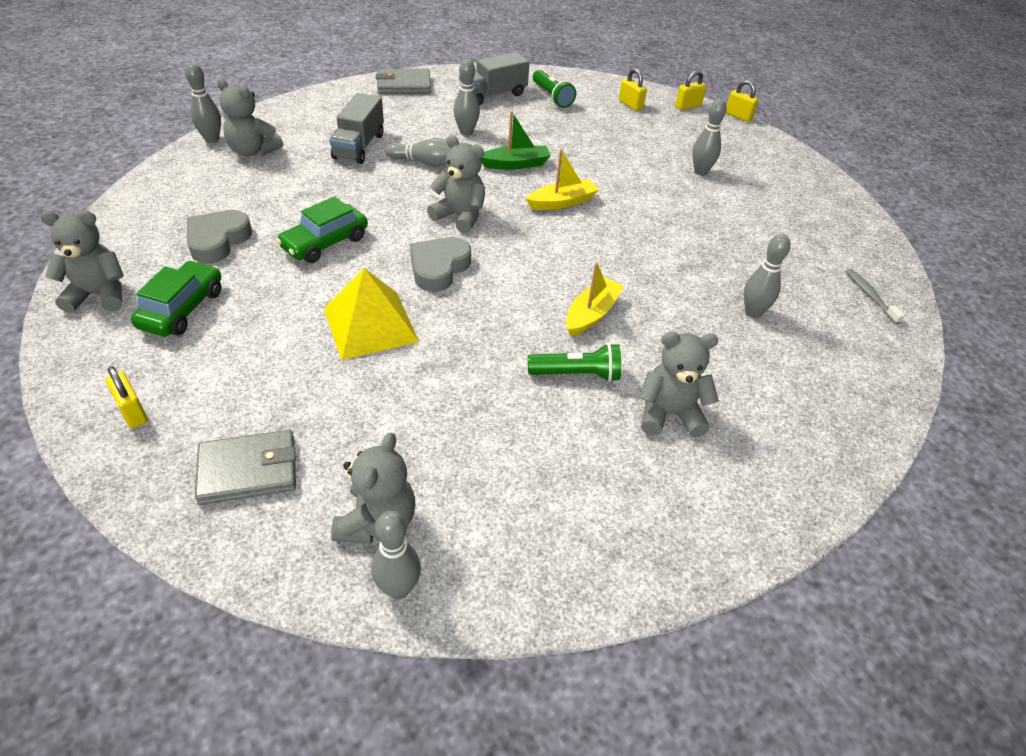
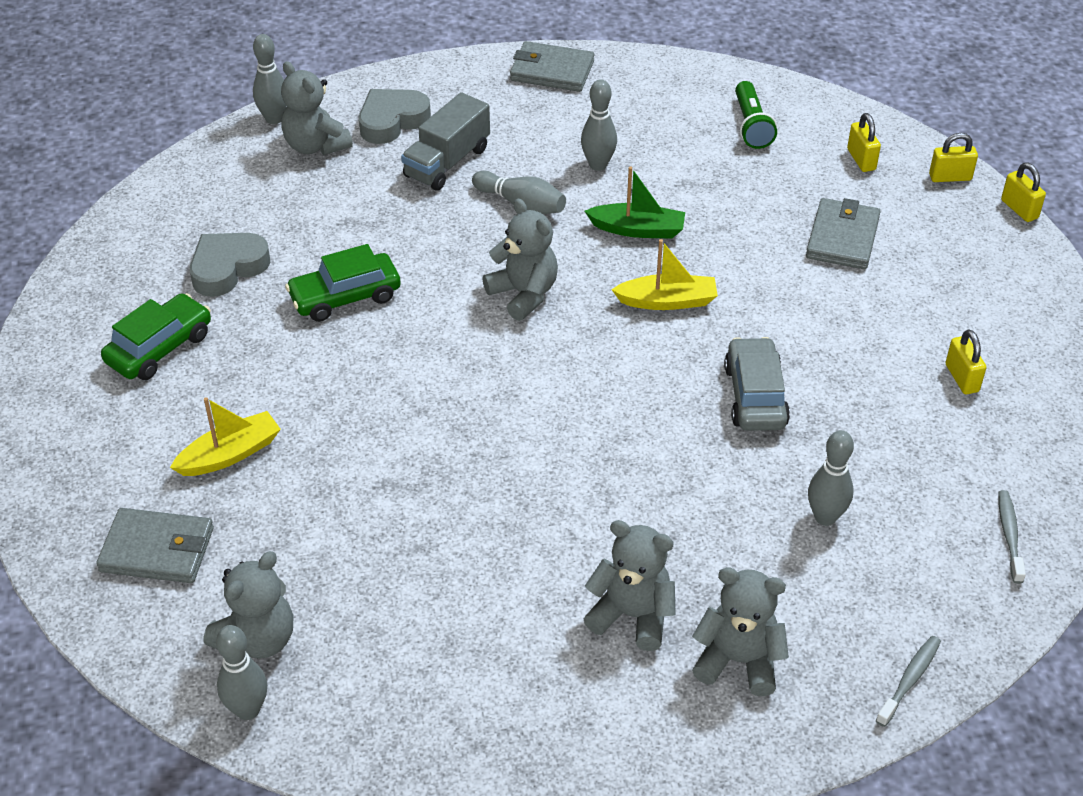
camera: 25 degrees right, 0 degrees up
grey teddy bear [40,210,124,313] -> grey teddy bear moved to [692,567,789,696]
yellow padlock [106,366,148,428] -> yellow padlock moved to [946,329,986,394]
yellow pyramid [324,268,419,360] -> none
grey heart [410,237,471,292] -> grey heart moved to [359,89,431,144]
grey truck [459,52,530,105] -> none
green flashlight [528,343,621,382] -> none
yellow boat [566,262,624,336] -> yellow boat moved to [170,397,281,476]
grey bowling pin [692,99,727,176] -> none
none -> grey car [724,337,790,431]
none -> grey wallet [806,198,881,269]
none -> grey toothbrush [876,636,941,727]

